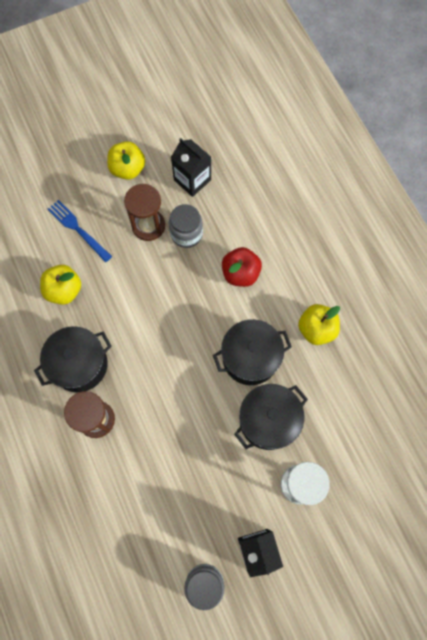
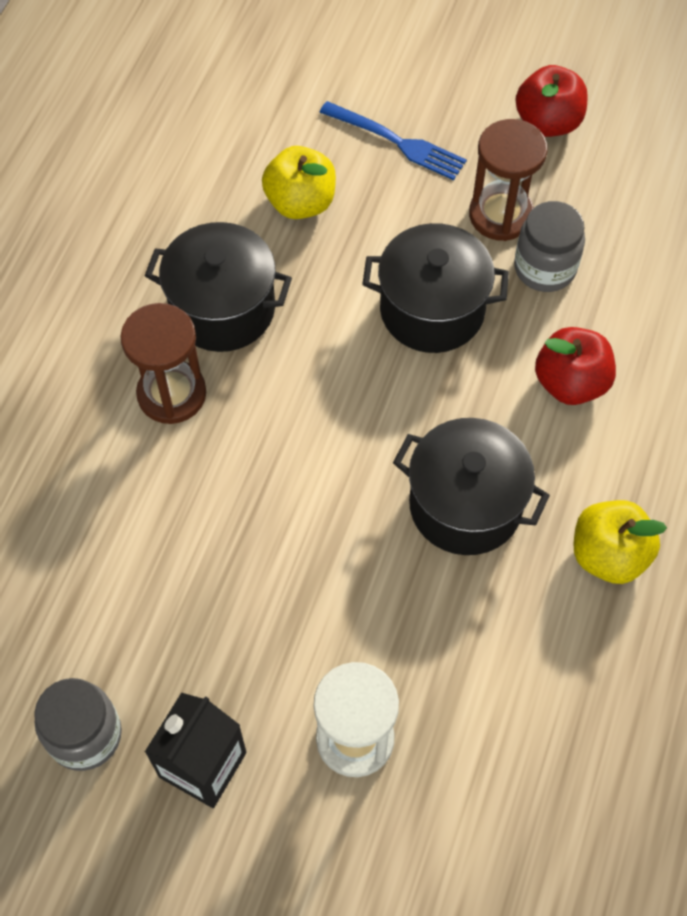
camera: 45 degrees right, 10 degrees down
blue fork [48,200,112,262] -> blue fork turned 120 degrees clockwise [319,101,467,180]
yellow apple [107,141,145,180] -> red apple [516,65,588,137]
black carton [171,138,211,197] -> none
black pot [234,384,308,450] -> black pot moved to [362,223,509,353]

